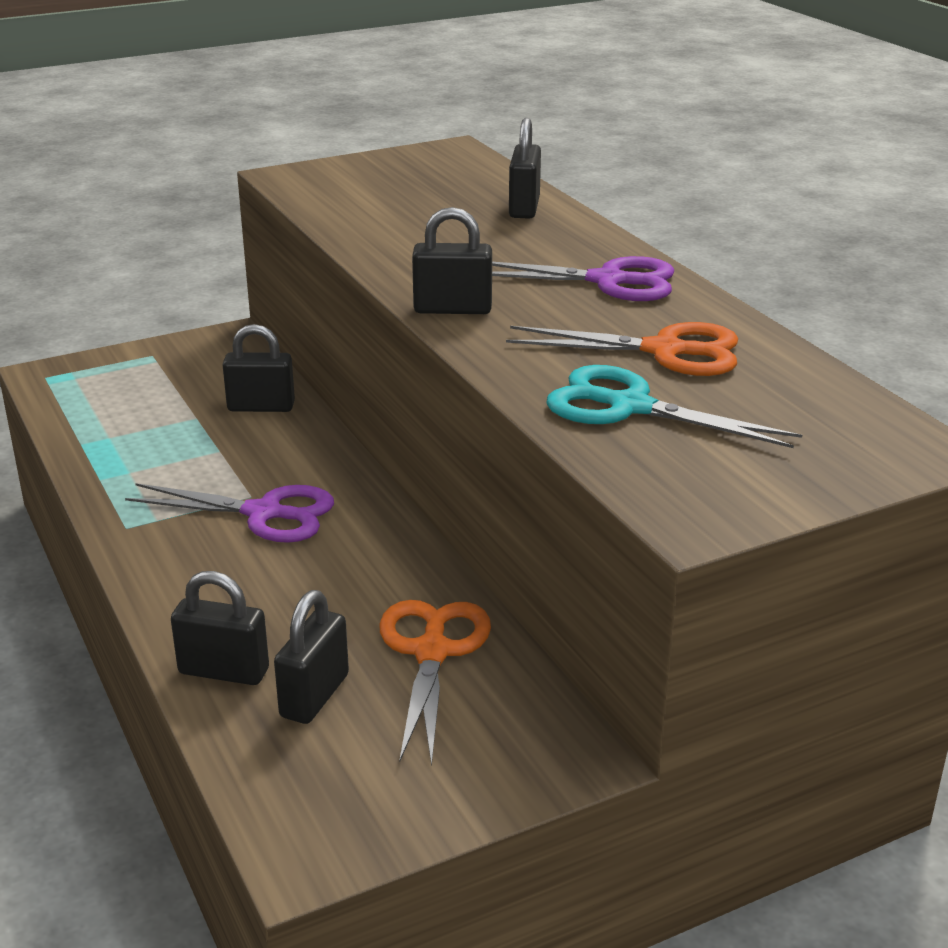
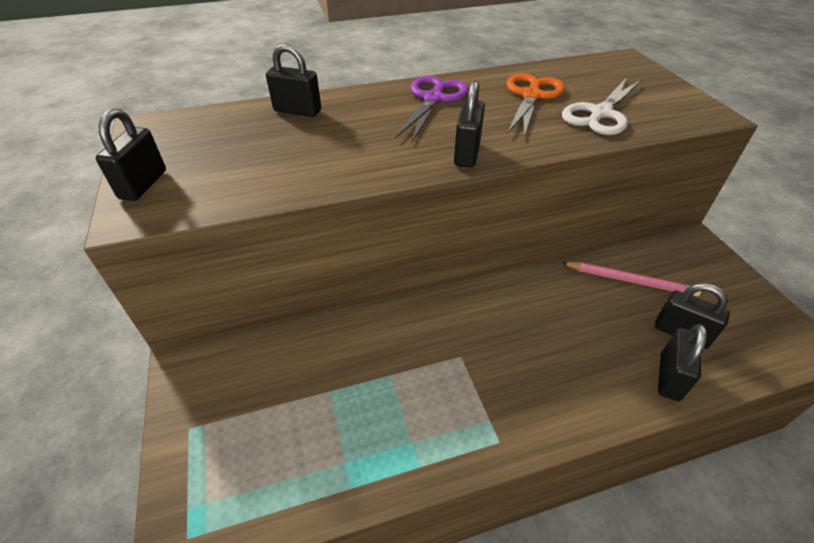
camera: 80 degrees left, 15 degrees up
purple scissors [125,483,334,543] -> none
black padlock [223,324,295,412] -> black padlock moved to [96,108,166,201]
orange scissors [379,600,491,767] -> pink pencil [561,262,701,296]
turquoise scissors [546,365,802,448] -> white scissors [562,79,641,135]

